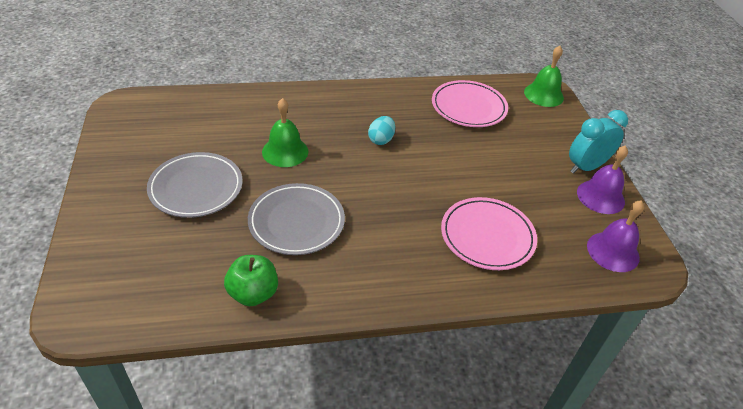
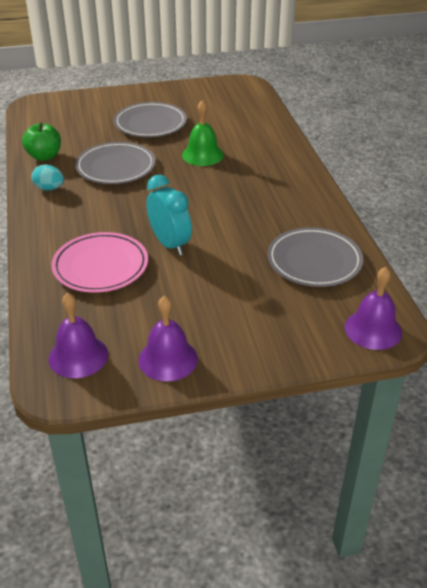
camera: 90 degrees right, 5 degrees down
turquoise egg [368,116,395,145] -> turquoise egg moved to [32,165,64,191]
pink plate [432,80,508,127] -> grey plate [268,227,363,287]
green bell [524,46,564,107] -> purple bell [345,267,402,350]
turquoise clock [569,110,628,174] -> turquoise clock moved to [147,175,192,255]

